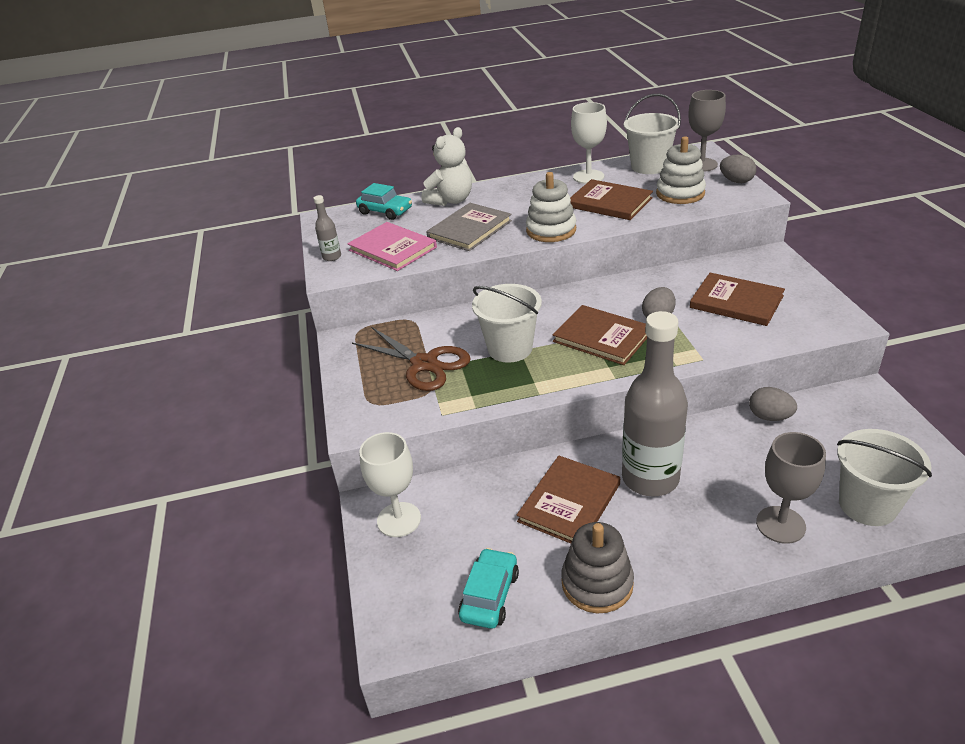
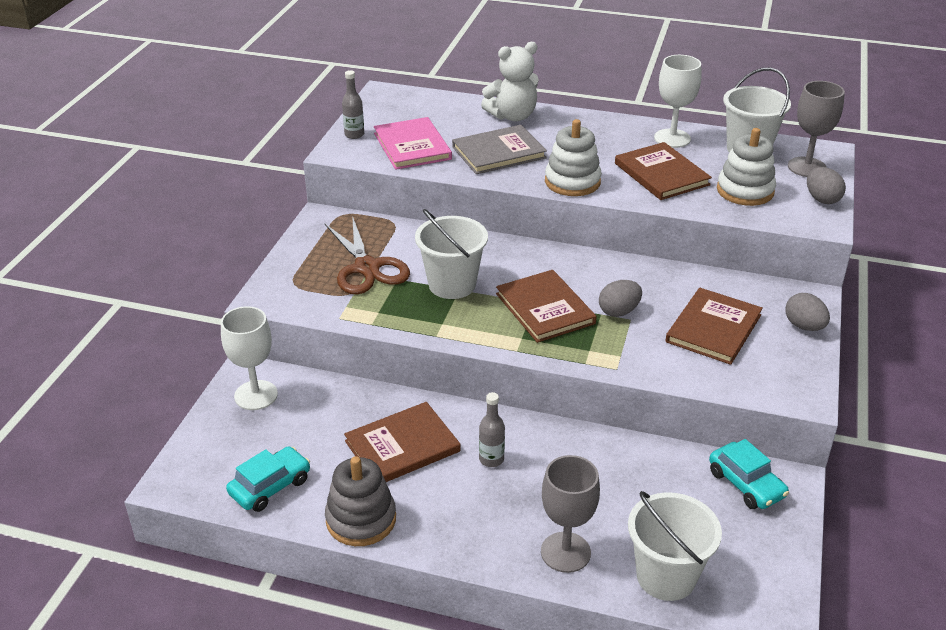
camera: 25 degrees right, 0 degrees up
turquoise car [356,183,412,220] -> turquoise car moved to [709,439,789,509]
grey bottle [622,311,688,497] -> grey bottle [479,392,505,467], size x0.42
brown book [690,273,785,326] -> brown book turned 60 degrees clockwise [665,288,763,365]
grey egg [749,387,797,421] -> grey egg moved to [785,293,830,331]

